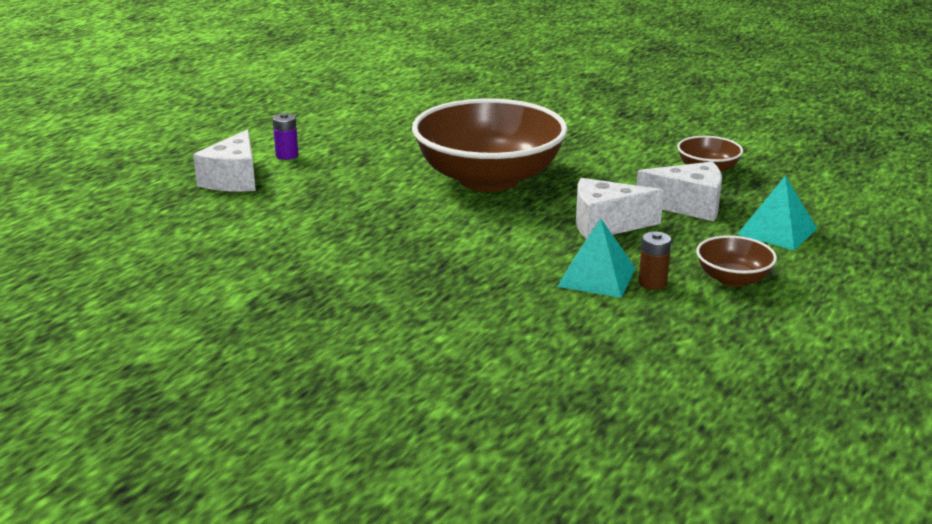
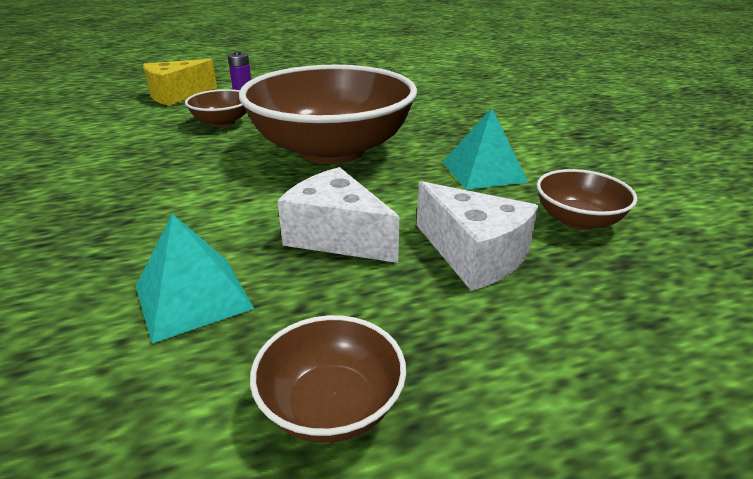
camera: 40 degrees right, 5 degrees up
white cheese [193,129,256,192] -> yellow cheese [143,59,217,106]
brown battery [639,232,671,290] -> none
turquoise pyramid [738,175,817,251] -> turquoise pyramid moved to [443,108,528,190]
none -> brown bowl [185,89,247,127]

